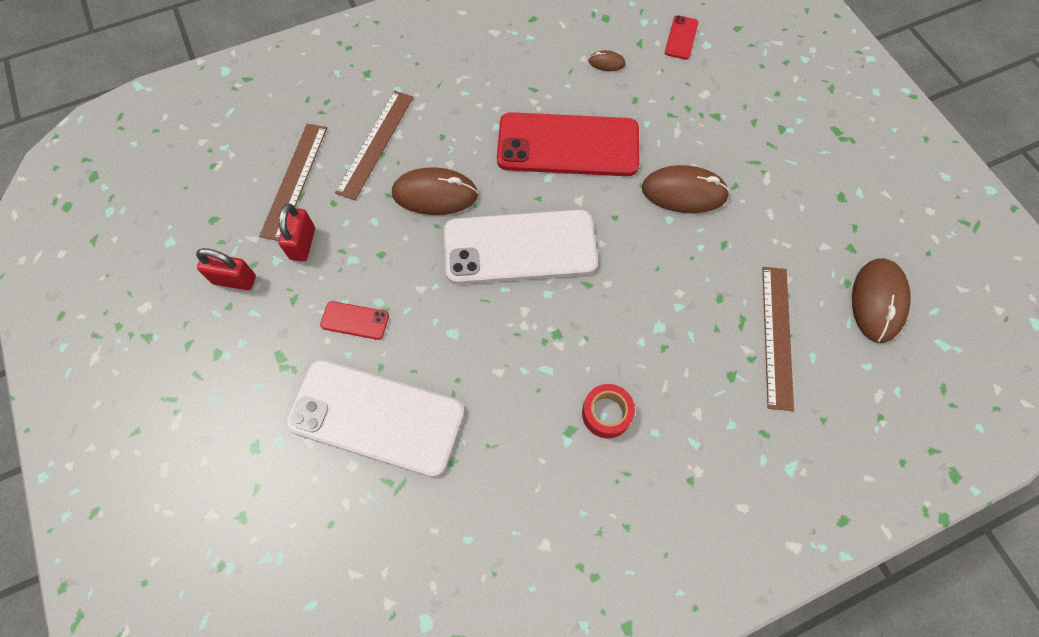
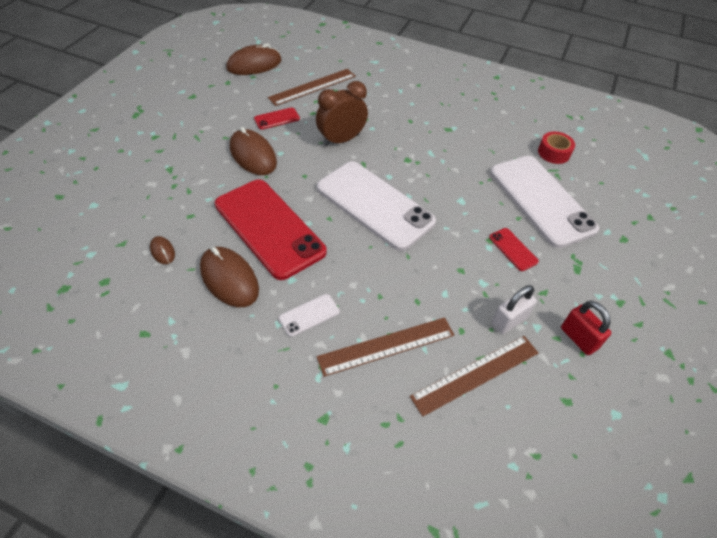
camera: 135 degrees left, 15 degrees down
red padlock [278,204,315,261] -> white padlock [491,285,537,334]
brown mouse [392,167,478,215] -> brown mouse moved to [200,247,259,307]
red tape [582,384,635,438] -> red tape moved to [538,131,575,164]
red phone [665,15,698,60] -> red phone moved to [254,107,300,130]
none -> white phone [279,294,340,337]
none -> brown clock [316,81,368,146]

